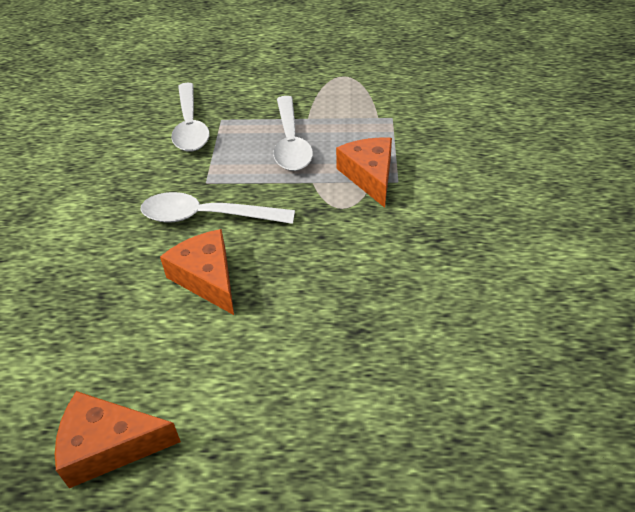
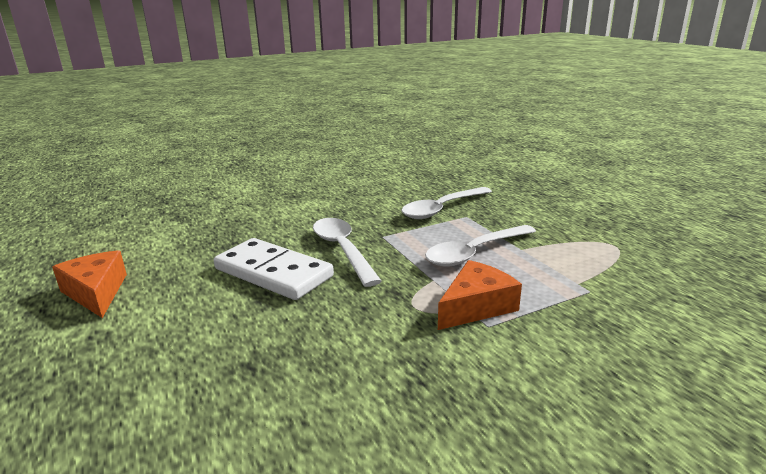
camera: 60 degrees right, 20 degrees down
orange cheese [160,229,234,315] -> white domino [214,238,334,300]

